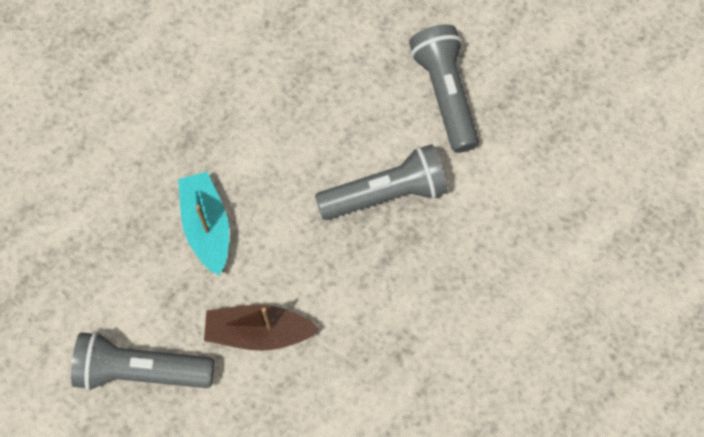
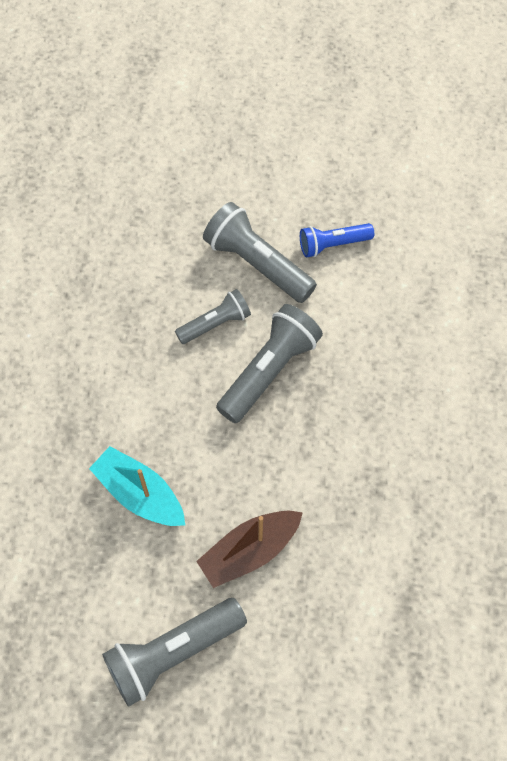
camera: 35 degrees left, 5 degrees down
none -> grey flashlight [175,289,251,344]
none -> blue flashlight [300,223,374,257]

